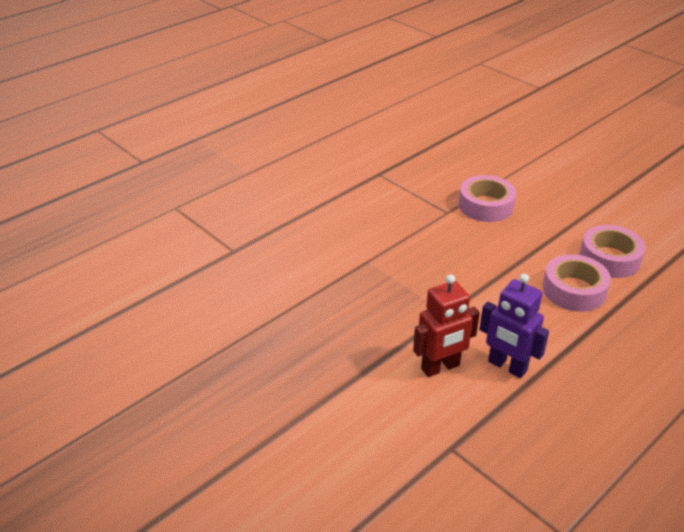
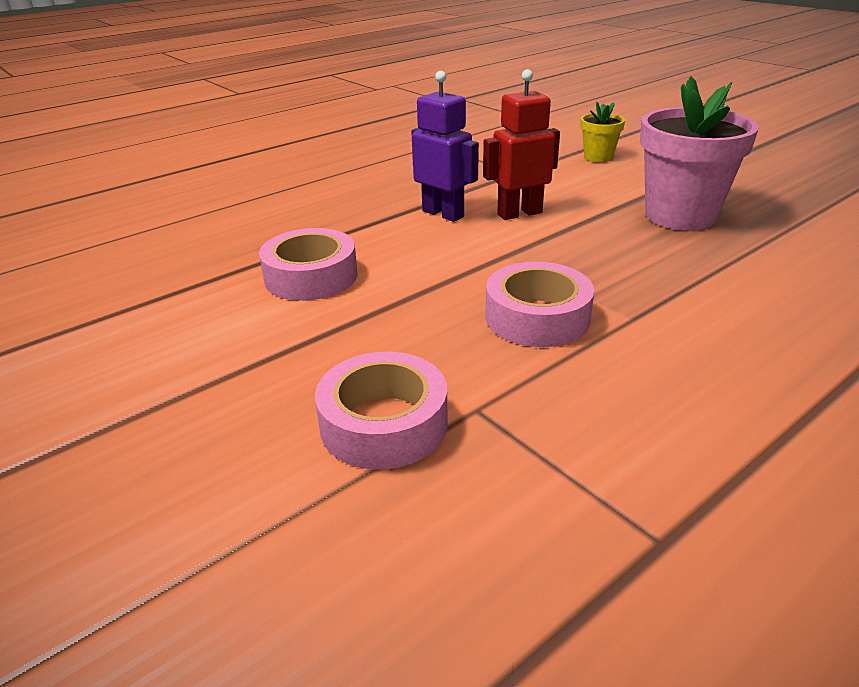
camera: 175 degrees left, 5 degrees down
pink tape [580,225,646,278] -> pink tape moved to [485,262,594,347]
none -> yellow flower pot [581,102,625,162]
none -> pink flower pot [640,76,759,231]

